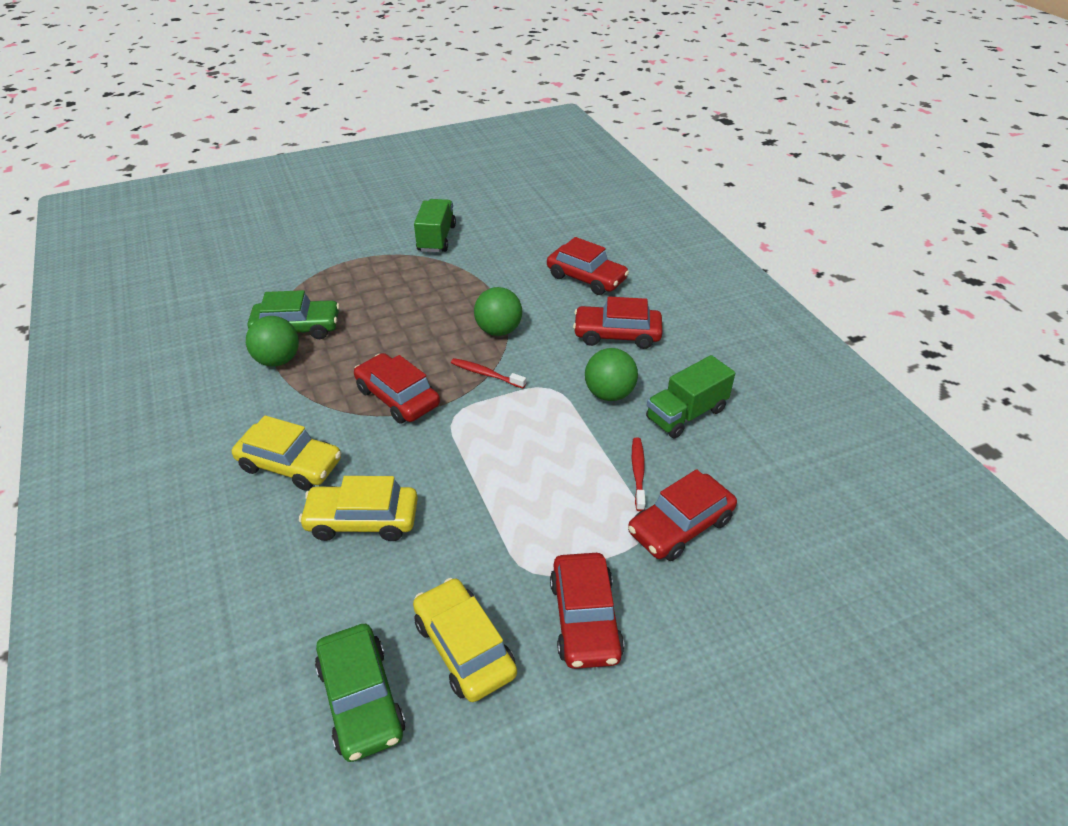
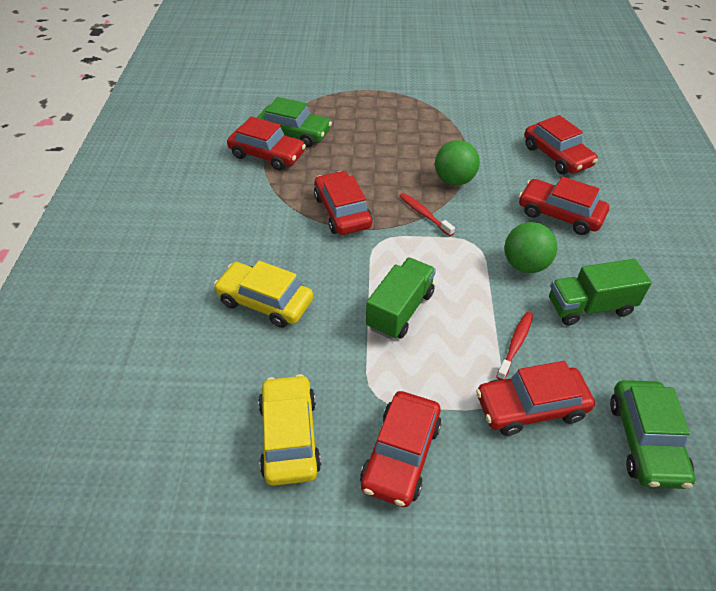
camera: 25 degrees right, 5 degrees up
yellow car [232,415,341,490] -> none
green ball [246,316,299,367] -> red car [227,117,306,171]
green car [315,624,406,762] -> green car moved to [610,380,695,489]
green truck [414,199,456,252] -> green truck moved to [366,258,436,339]

